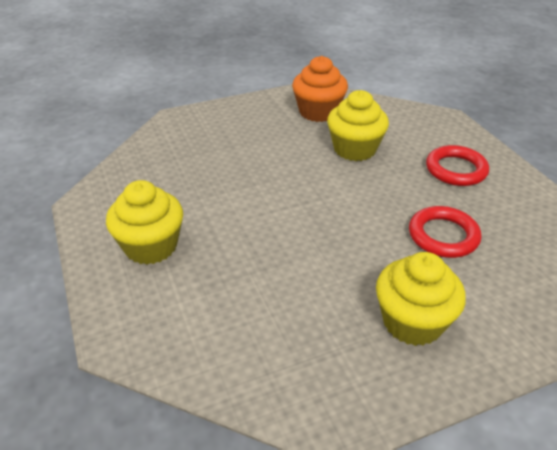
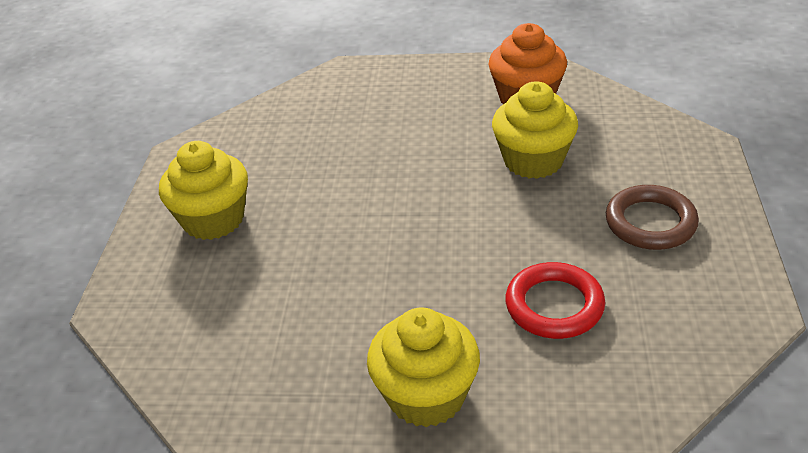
camera: 30 degrees right, 0 degrees up
red ring [426,145,489,186] -> brown ring [606,185,699,250]

